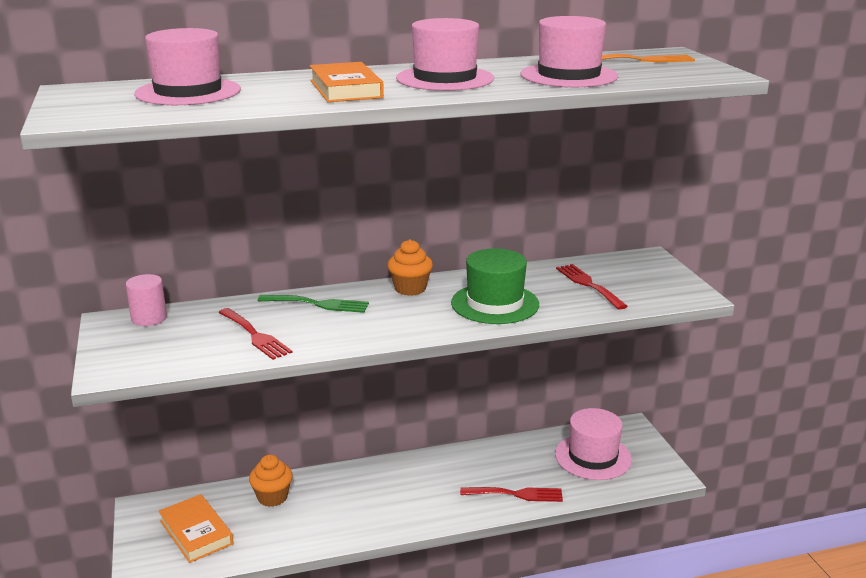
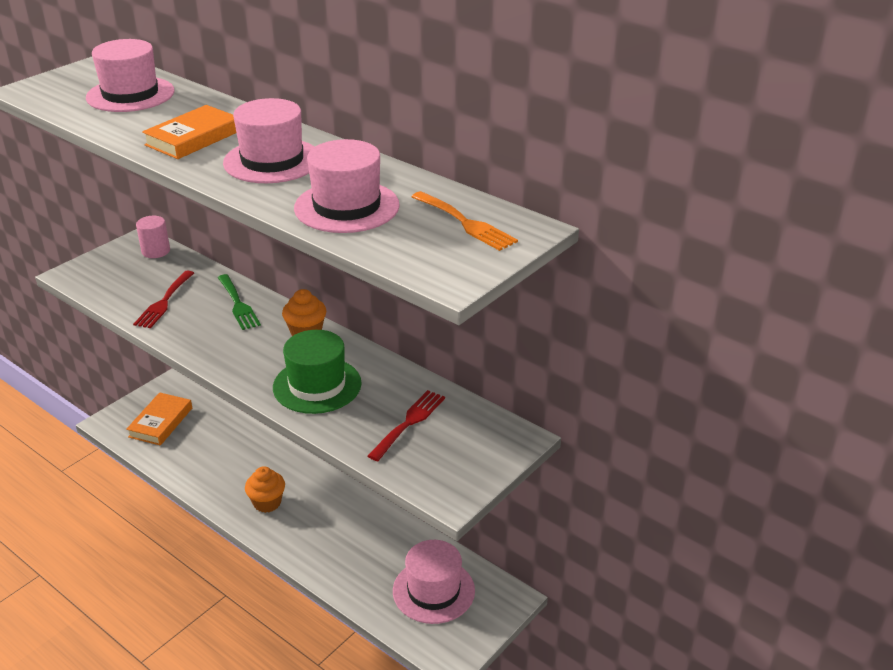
camera: 55 degrees right, 10 degrees up
orange cupcake [249,454,293,507] -> orange cupcake moved to [245,466,285,513]
red fork [460,487,563,502] -> none

